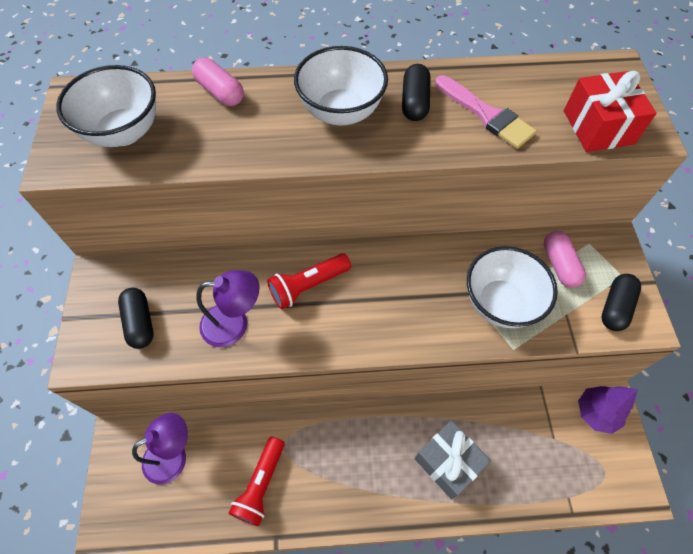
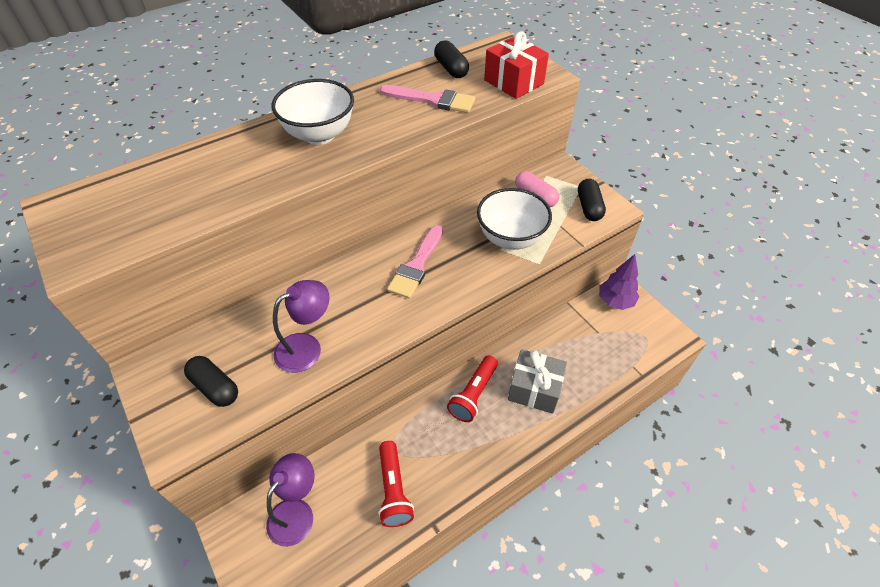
camera: 30 degrees left, 10 degrees down
white bowl [56,65,156,147] -> none
pink capsule [192,58,244,106] -> none
red flashlight [267,253,351,309] -> red flashlight moved to [447,355,498,422]
black capsule [402,64,430,121] -> black capsule moved to [434,40,469,78]
none -> pink brush [387,225,443,299]

